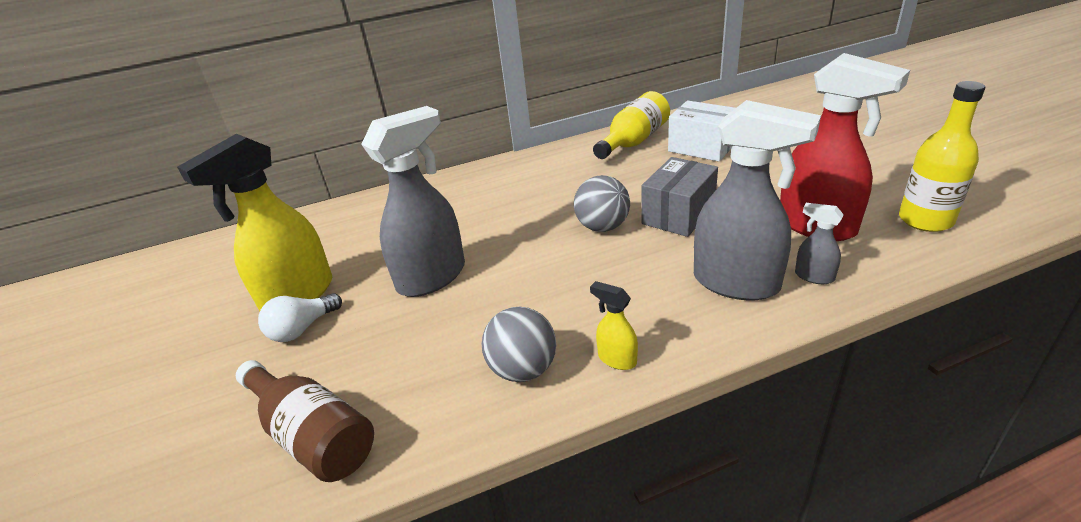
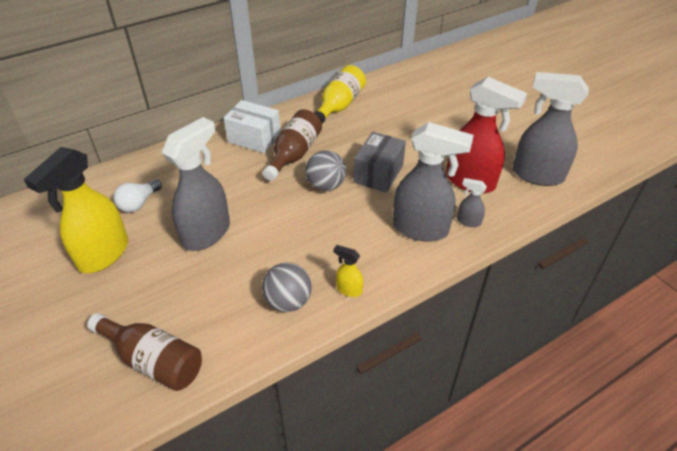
camera: 15 degrees left, 10 degrees up
white light bulb [258,293,342,342] -> white light bulb moved to [114,179,162,213]
white box [668,101,735,162] -> white box moved to [223,100,281,153]
yellow bottle [899,81,985,232] -> grey spray bottle [513,72,589,186]
none -> brown bottle [263,109,322,181]

